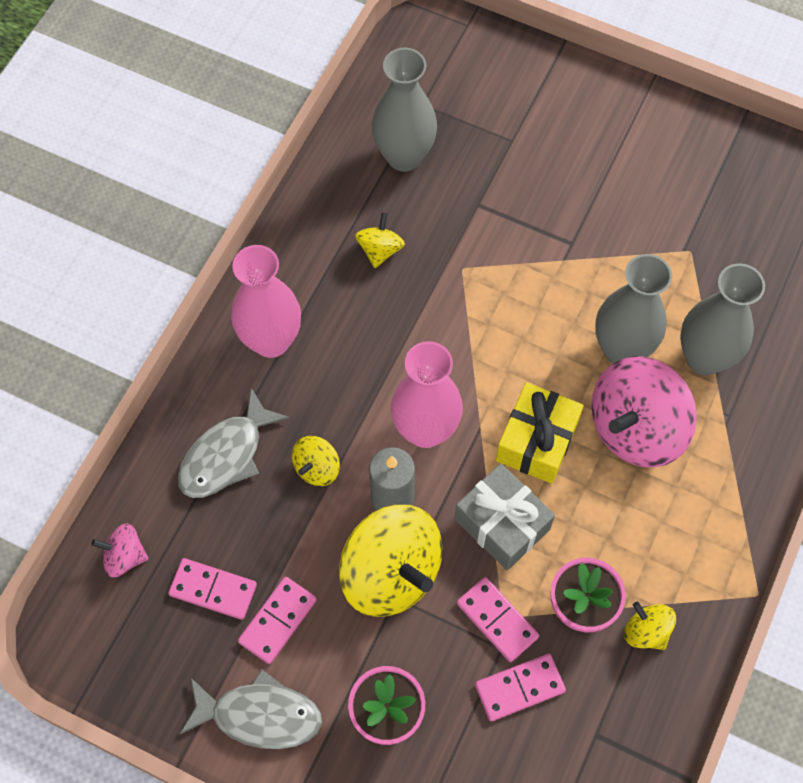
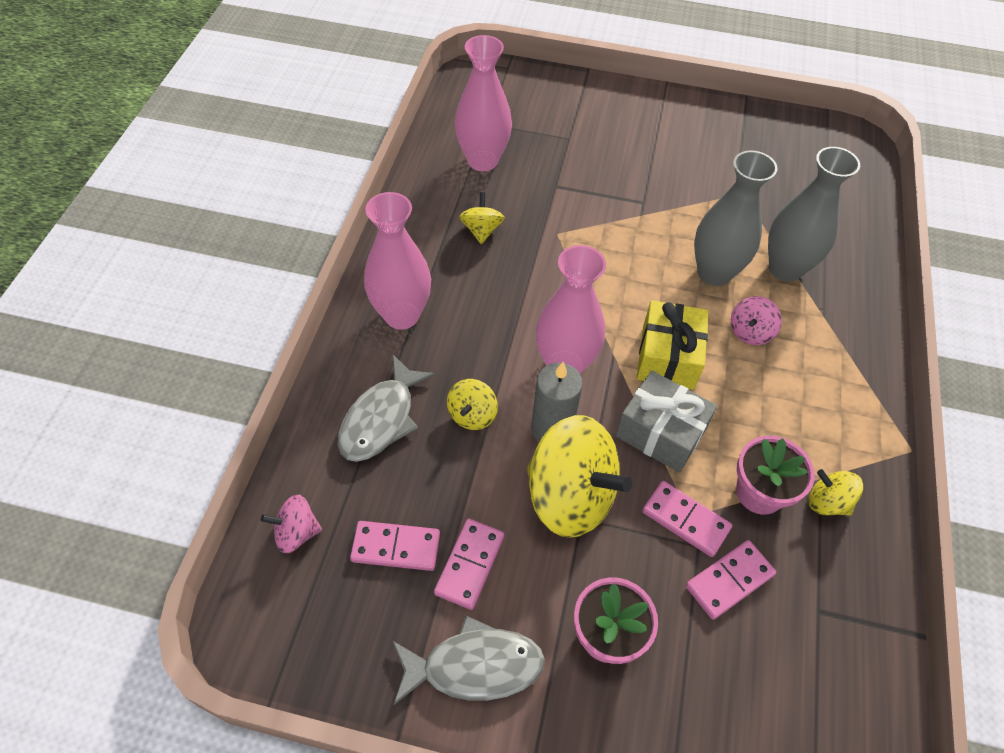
camera: 15 degrees left, 10 degrees down
grey vase [372,48,437,172] -> pink vase [455,35,512,171]
pink spinning top [592,356,697,467] -> pink spinning top [731,296,782,345], size x0.48

